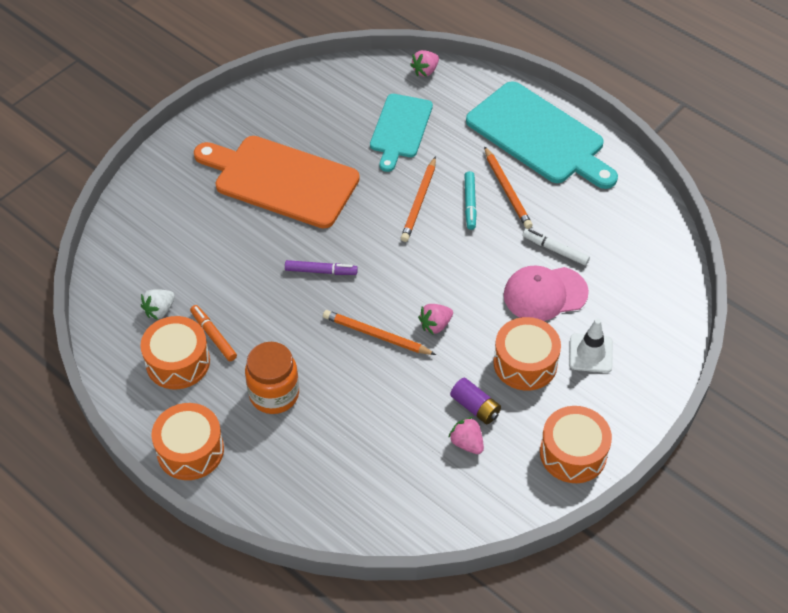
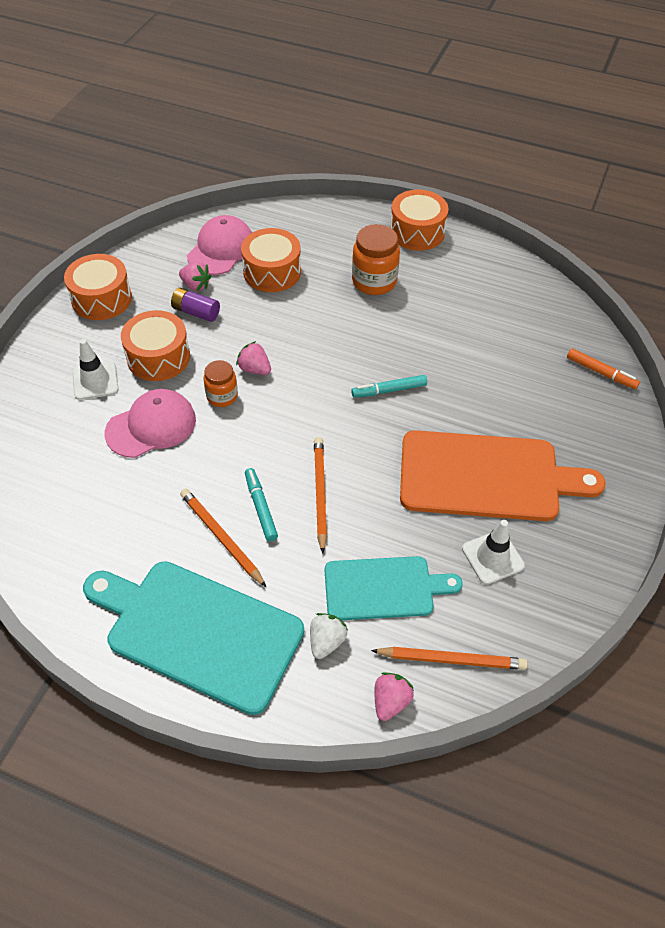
camera: 160 degrees right, 0 degrees up
orange drum [140,316,210,389] -> orange drum moved to [241,228,301,292]
white strawberry [141,289,175,320] -> white strawberry moved to [310,613,348,659]
orange marker [190,305,237,361] -> orange marker moved to [567,348,640,389]
purple marker [285,260,358,275] -> turquoise marker [351,375,427,398]
orange pencil [323,310,436,355] -> orange pencil moved to [371,647,528,670]
turquoise cutting board [370,94,433,172] -> turquoise cutting board turned 90 degrees clockwise [325,556,463,620]
pink strawberry [418,304,453,335] -> pink strawberry turned 90 degrees counterclockwise [236,341,271,375]
white marker [523,229,590,266] -> none
none -> pink cap [187,215,252,275]
none -> orange jar [204,360,238,407]
none -> white traffic cone [462,520,525,584]

